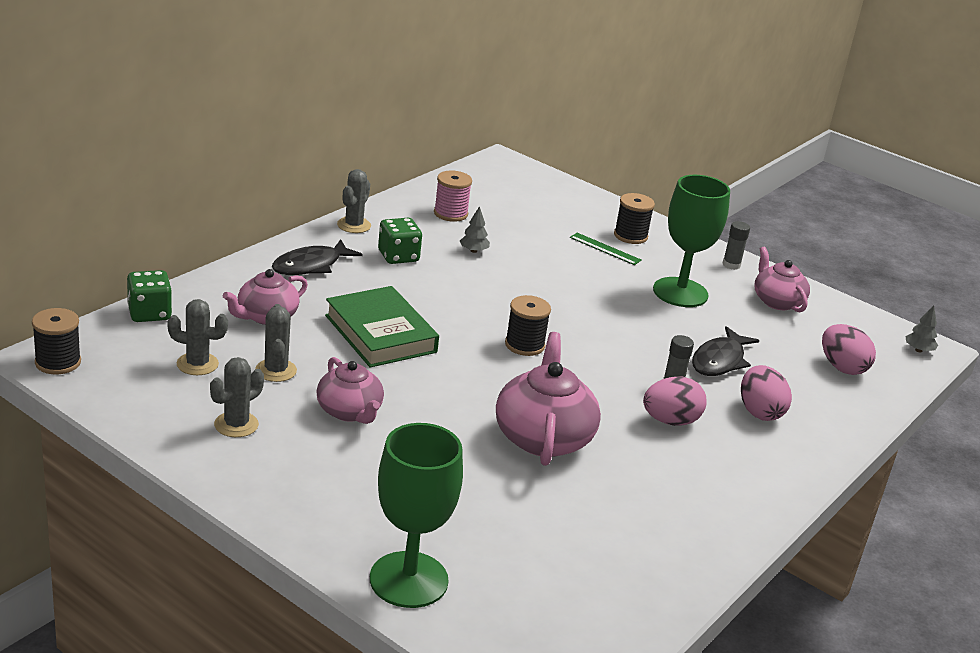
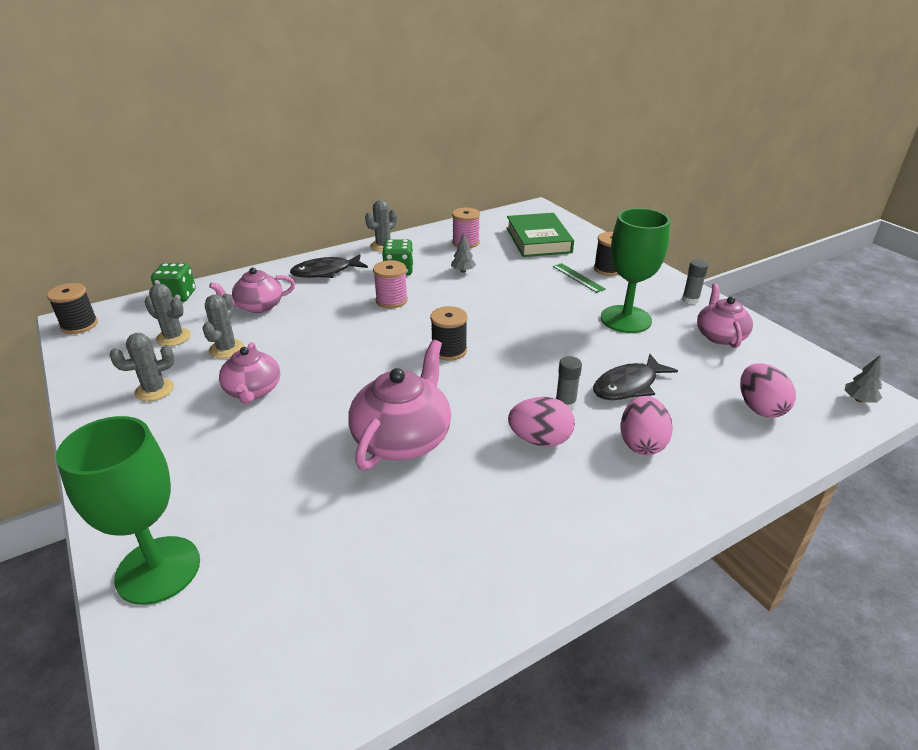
camera: 25 degrees right, 5 degrees up
green book [325,286,439,368] -> green book moved to [507,213,574,257]
none -> pink spool [373,260,408,308]

